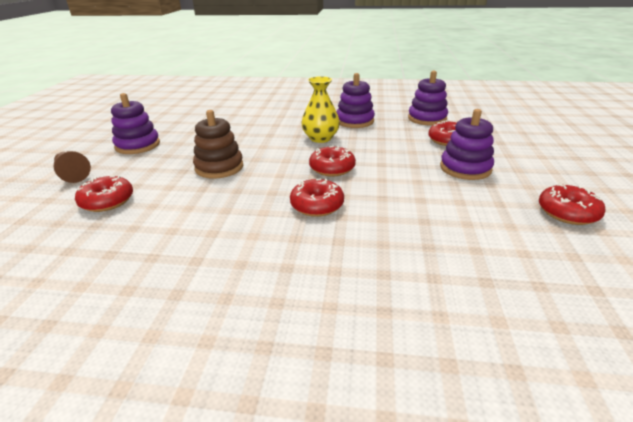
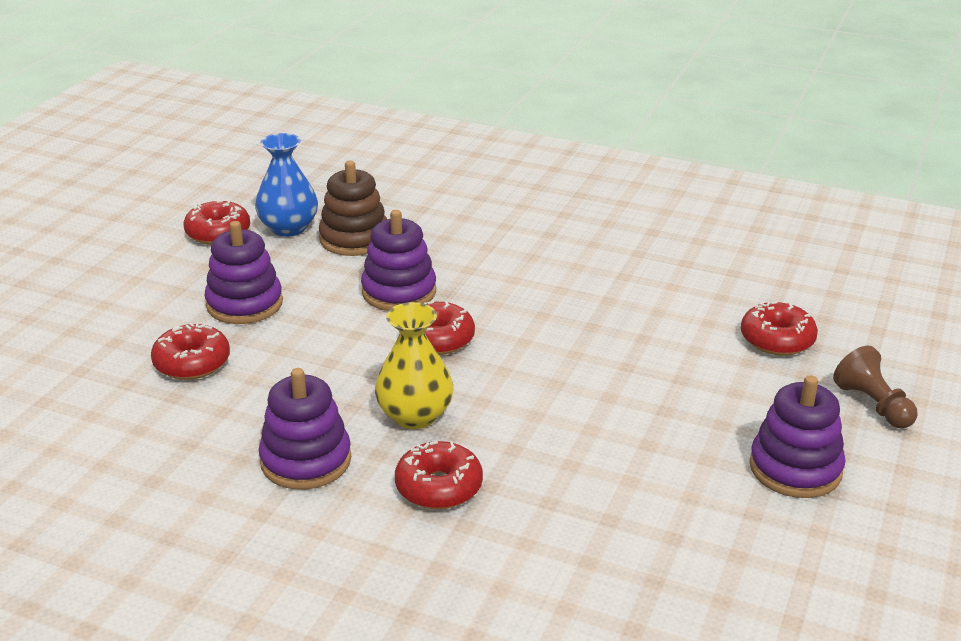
camera: 165 degrees left, 0 degrees up
brown stacking toy [193,110,243,179] -> brown stacking toy moved to [319,160,387,256]
red donut [290,178,344,217] -> red donut moved to [395,441,483,509]
purple stacking toy [408,71,448,126] -> purple stacking toy moved to [361,210,436,311]
none -> blue vase [255,133,318,237]

